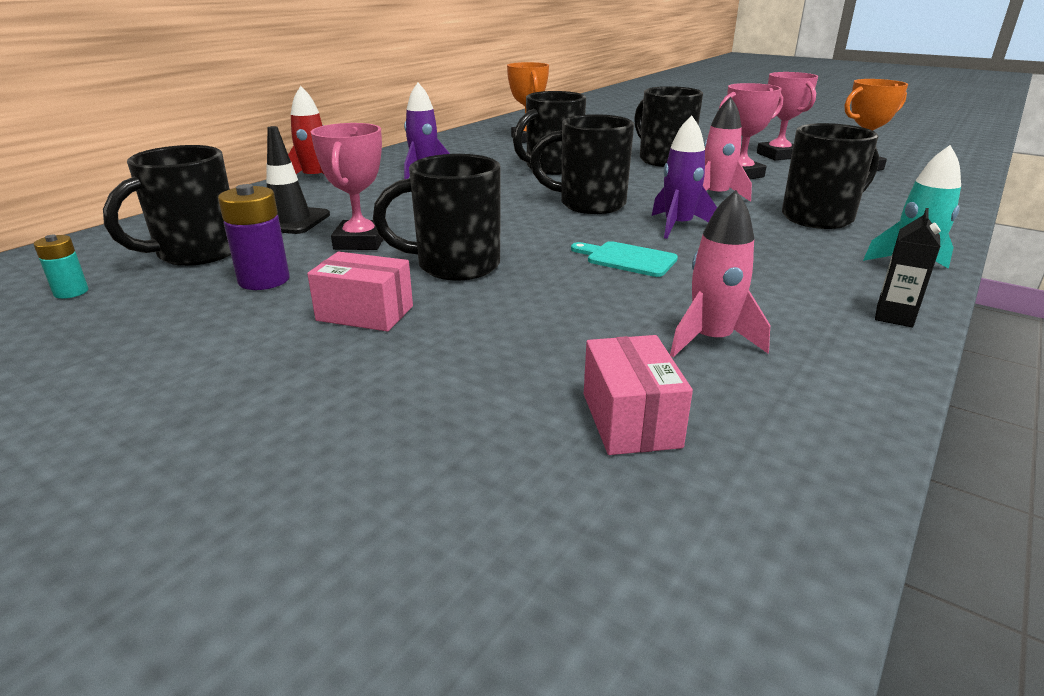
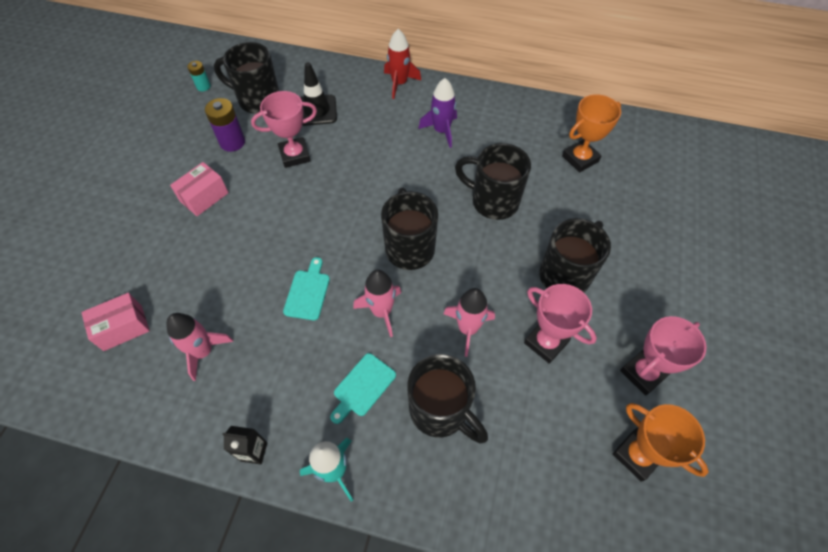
camera: 70 degrees right, 30 degrees up
pink box [307,252,413,331] -> pink box turned 45 degrees clockwise [170,162,229,216]
black mug [373,154,501,280] -> none
purple rocket [652,115,717,239] -> pink rocket [353,270,401,337]
none -> turquoise cutting board [330,353,396,424]

